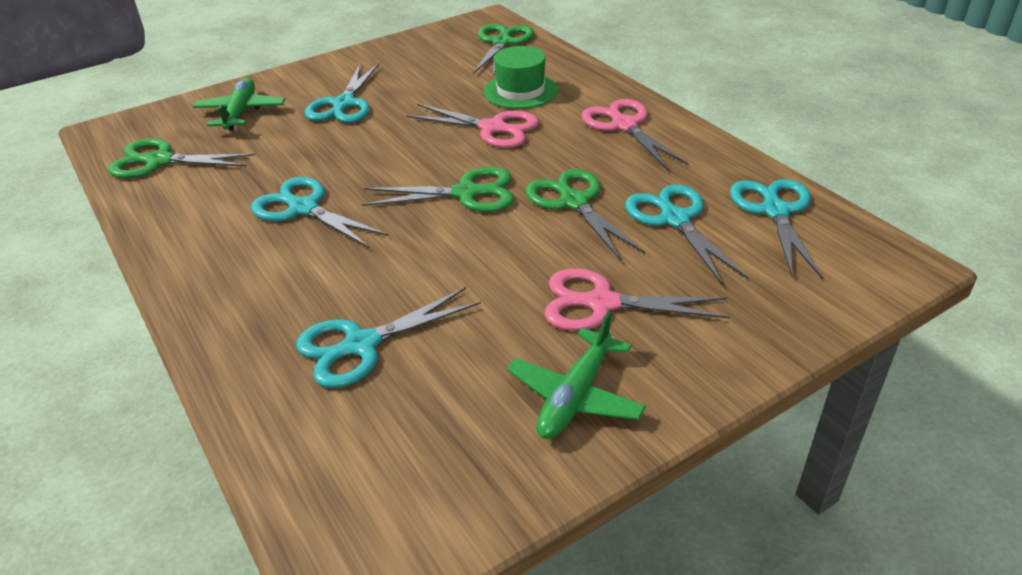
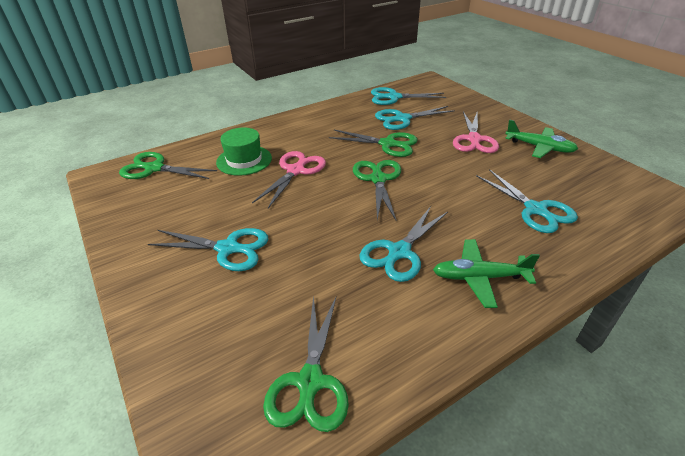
camera: 90 degrees left, 0 degrees up
green plane [193,78,285,131] -> green plane moved to [433,239,540,308]
green scissors [525,169,645,261] -> green scissors turned 135 degrees counterclockwise [329,130,418,157]
pink scissors [581,99,689,169] -> none

